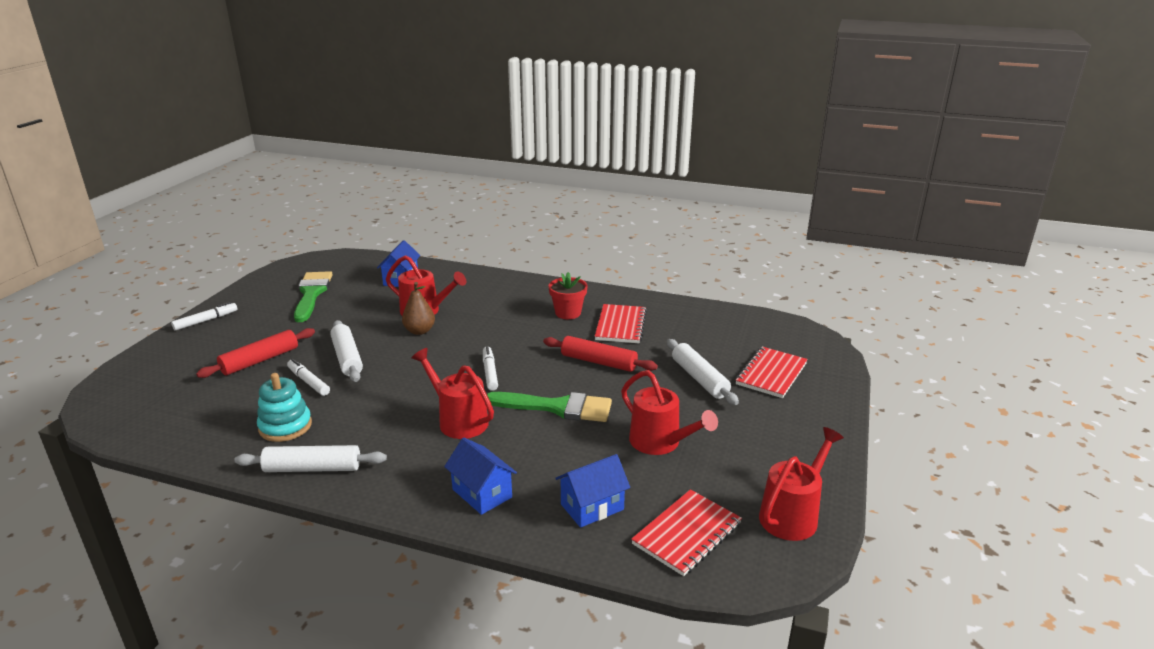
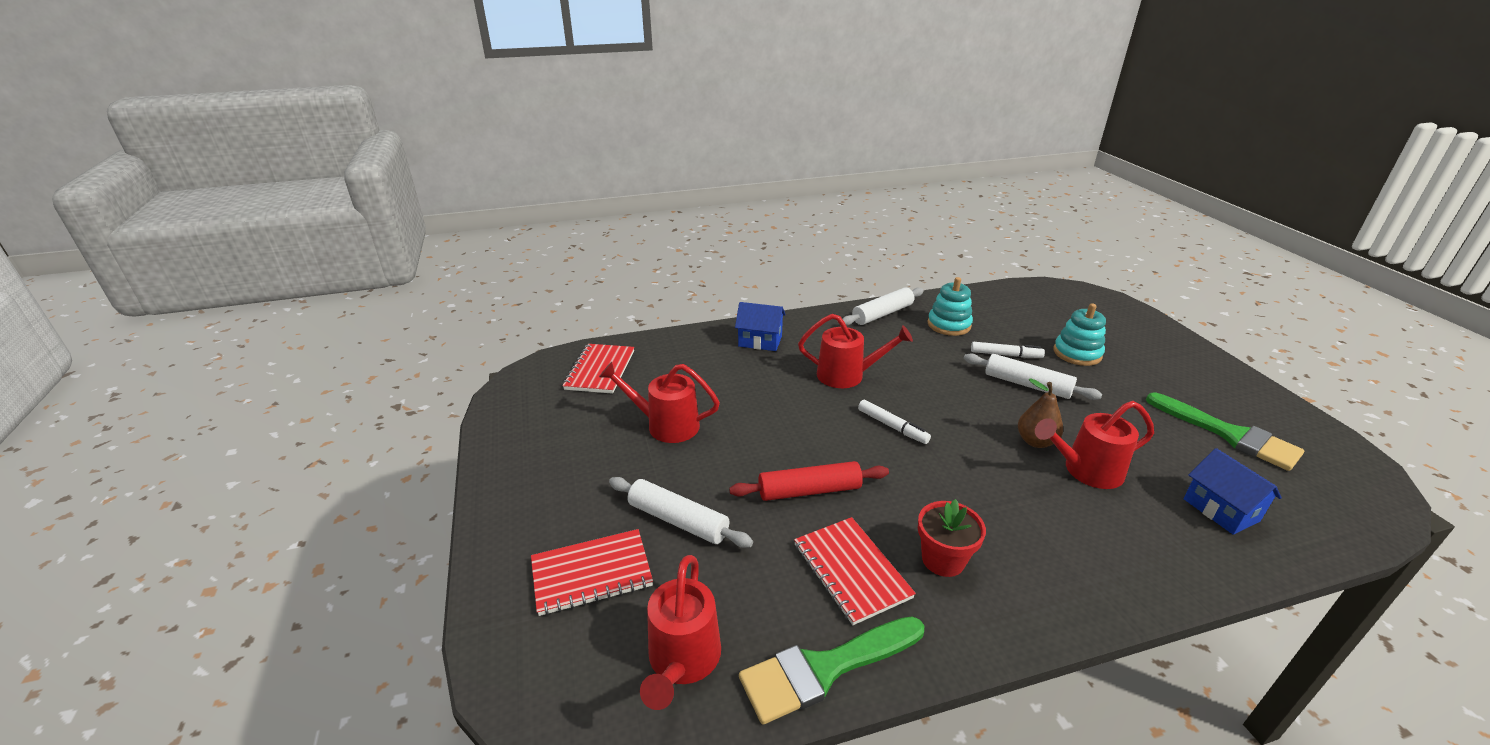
camera: 145 degrees right, 5 degrees up
white marker [171,302,237,331] -> none
red rolling pin [196,328,315,378] -> turquoise stacking toy [1054,304,1106,366]
green brush [487,392,612,422] -> green brush moved to [739,616,924,725]
blue house [555,454,630,528] -> none
red notebook [735,347,808,398] -> red notebook turned 75 degrees clockwise [531,529,653,616]
red watering can [759,427,844,541] -> red watering can moved to [640,555,721,710]

